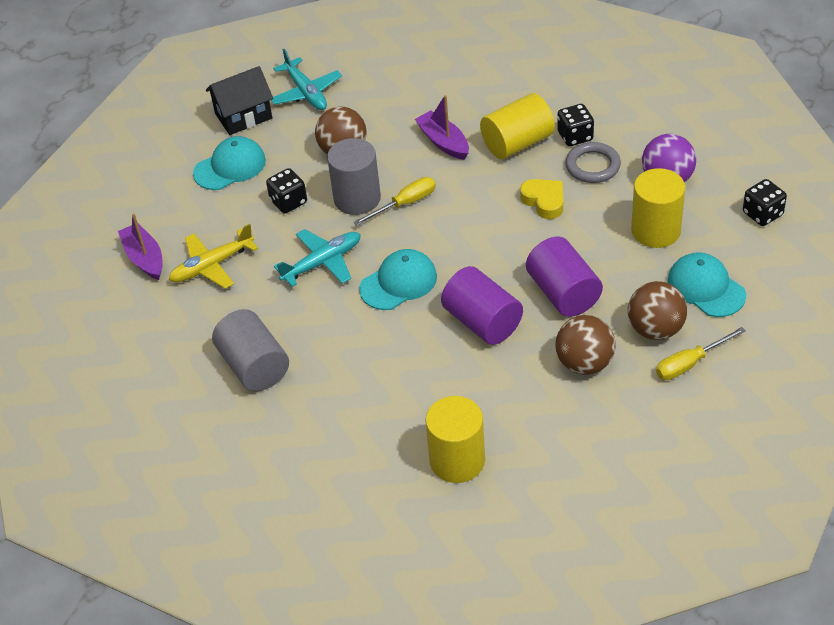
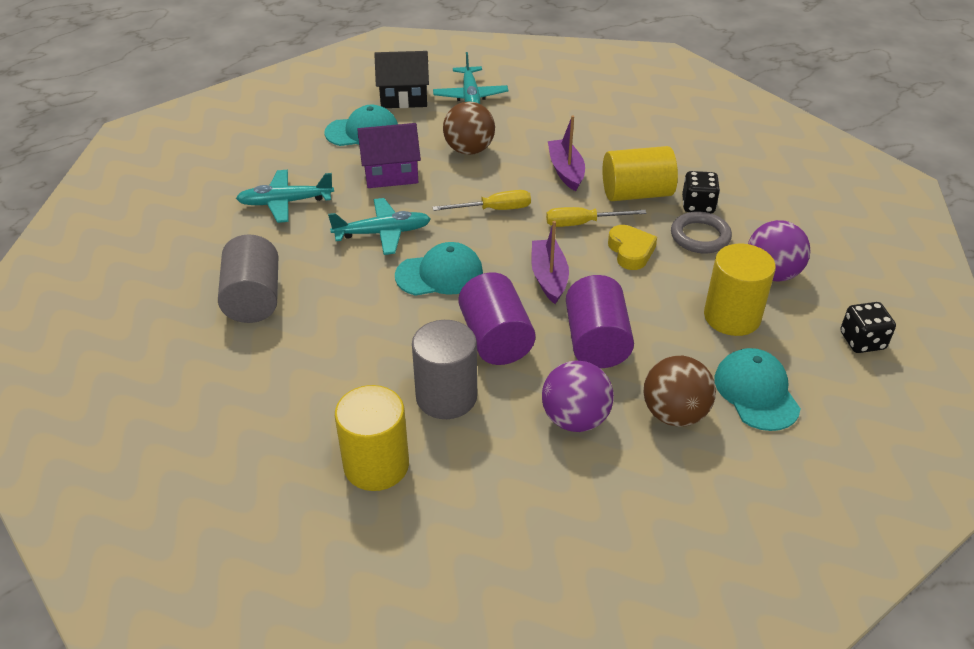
camera: 20 degrees right, 5 degrees down
purple boat [118,213,163,280] -> purple boat moved to [531,221,569,304]
yellow plane [169,224,258,289] -> turquoise plane [236,170,334,223]
black dice [266,168,307,214] -> purple house [358,123,421,188]
grey cylinder [327,138,381,215] -> grey cylinder moved to [412,320,477,419]
brown ball [556,315,615,375] -> purple ball [542,361,614,432]
yellow screwdriver [656,327,746,380] -> yellow screwdriver moved to [546,207,647,227]

